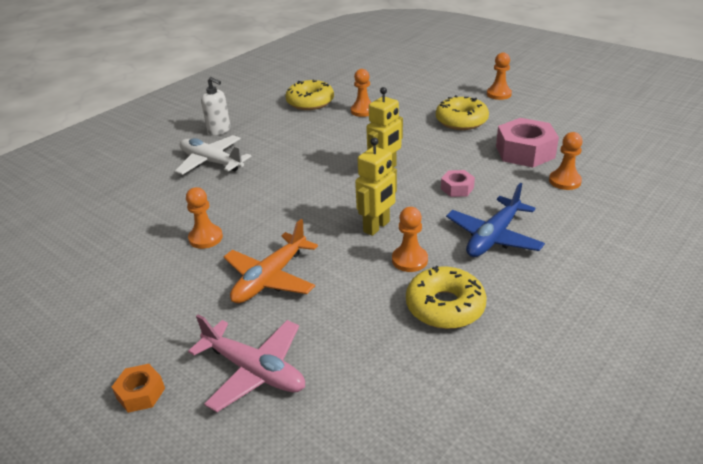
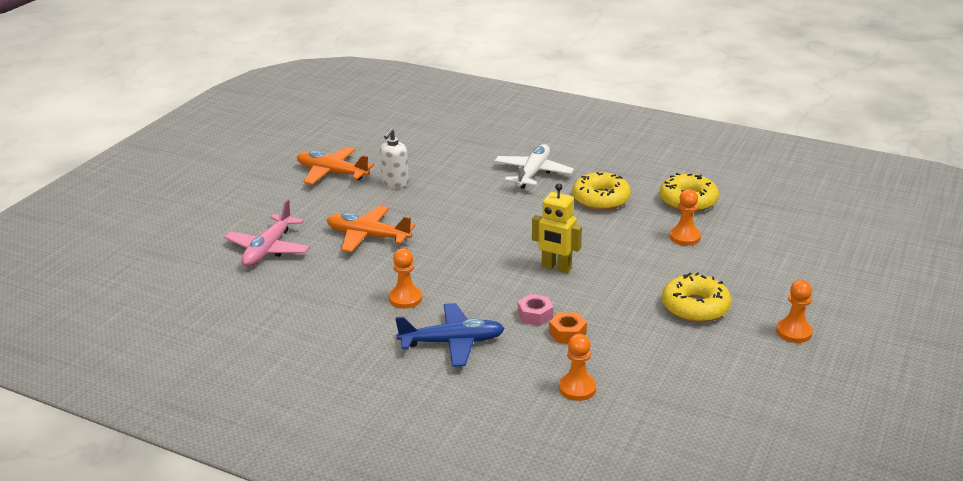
camera: 75 degrees right, 5 degrees down
orange nut [112,364,165,413] -> orange nut moved to [549,312,587,343]
orange pawn [186,187,223,249] -> none
white soap dispenser [201,77,231,135] -> white soap dispenser moved to [380,128,409,188]
yellow robot [355,138,397,236] -> none
yellow donut [406,266,487,329] -> yellow donut moved to [572,172,631,210]
blue plane [446,183,545,257] -> blue plane turned 150 degrees clockwise [395,303,505,367]
pink nut [496,118,559,168] -> none
none -> orange plane [297,147,374,185]

